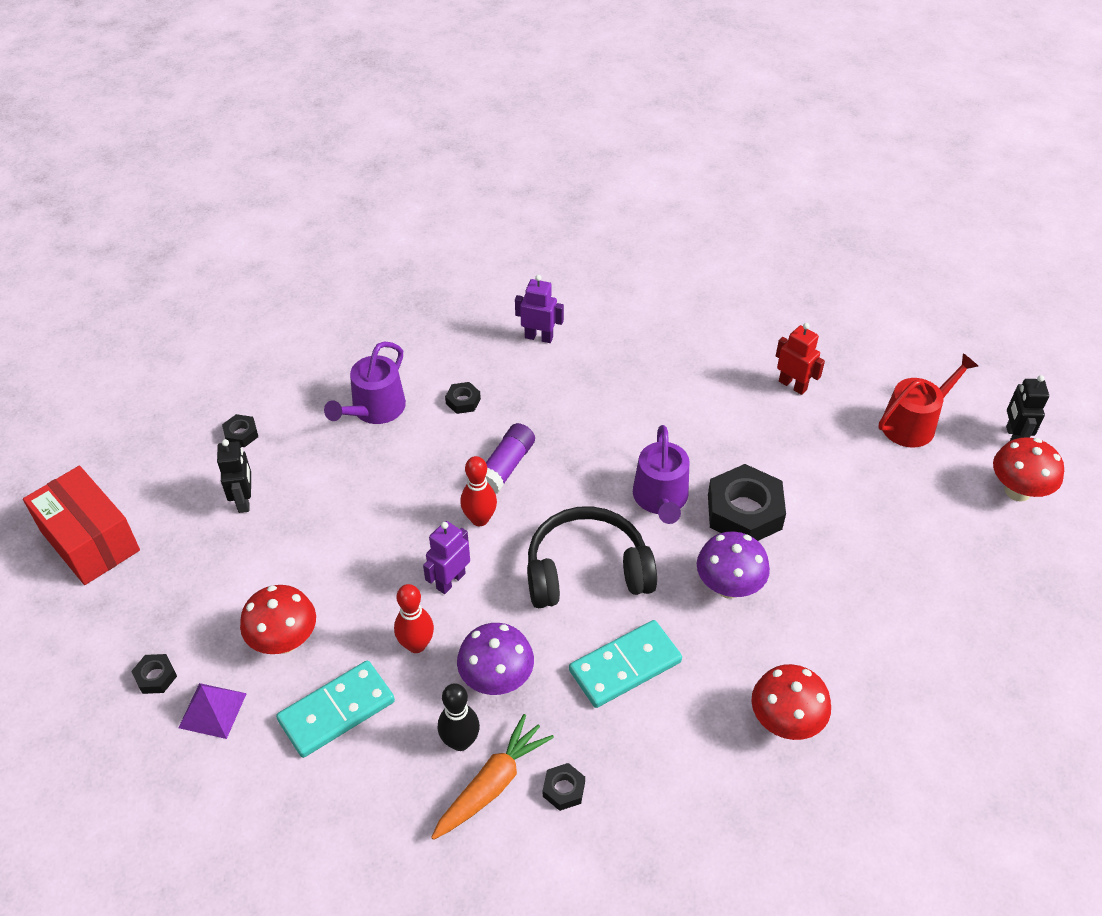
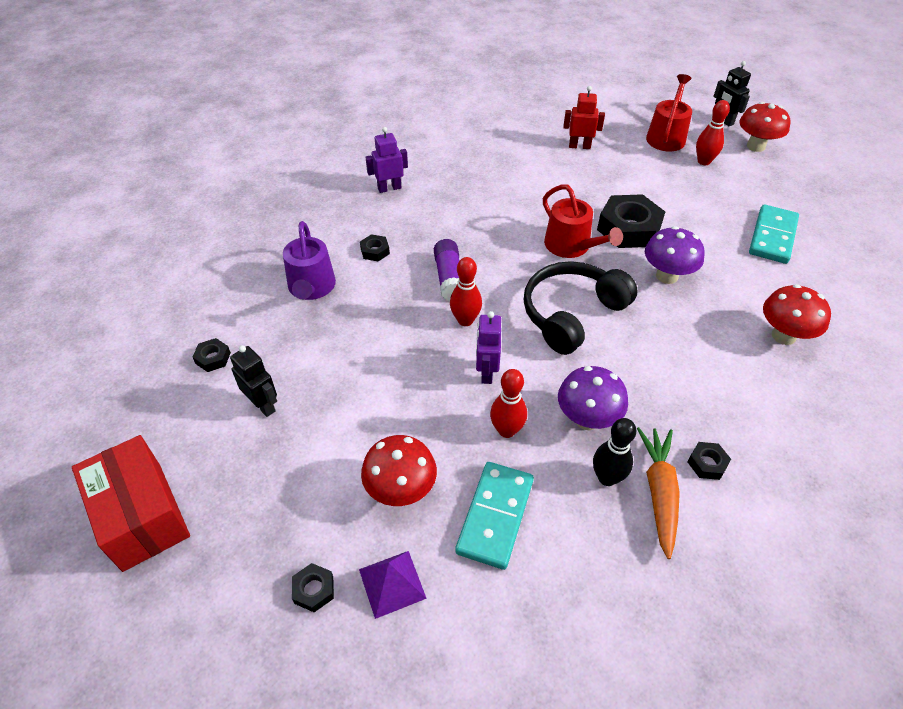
camera: 35 degrees left, 0 degrees up
red box [23,466,140,585] -> red box turned 45 degrees clockwise [72,435,190,572]
turquoise domino [569,620,682,708] -> turquoise domino moved to [749,204,799,264]
purple watering can [633,425,690,524] -> red watering can [543,184,623,258]
none -> red bowling pin [696,100,730,165]

